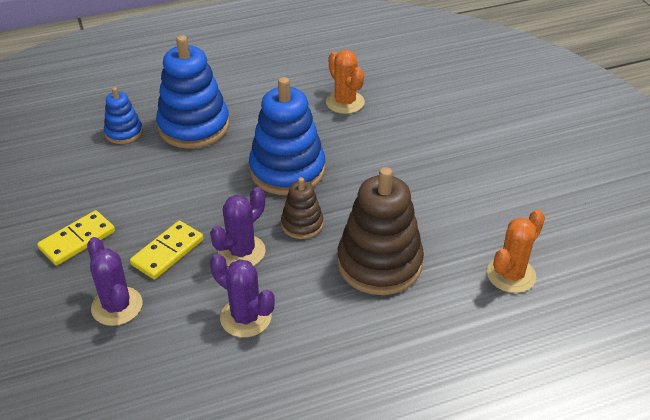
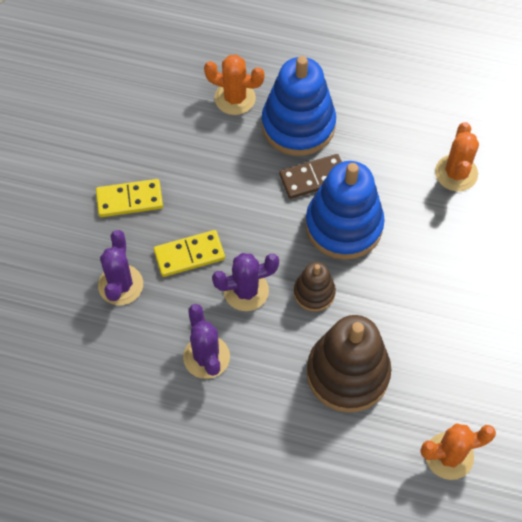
camera: 35 degrees right, 20 degrees up
blue stacking toy [104,87,143,144] -> orange cactus [204,55,265,115]
none -> brown domino [279,154,342,199]

